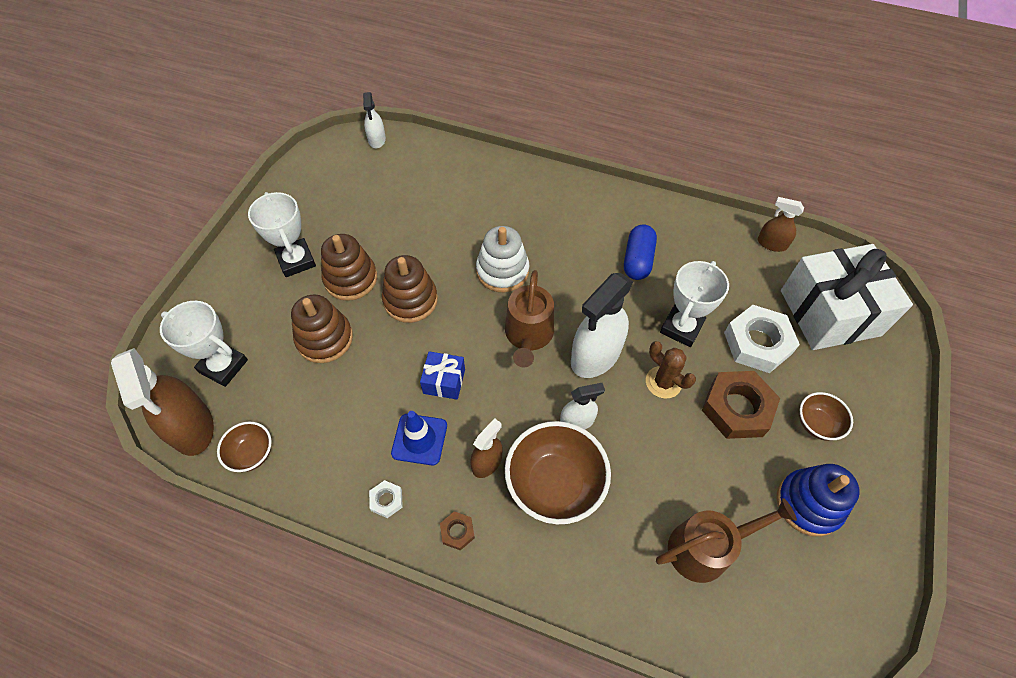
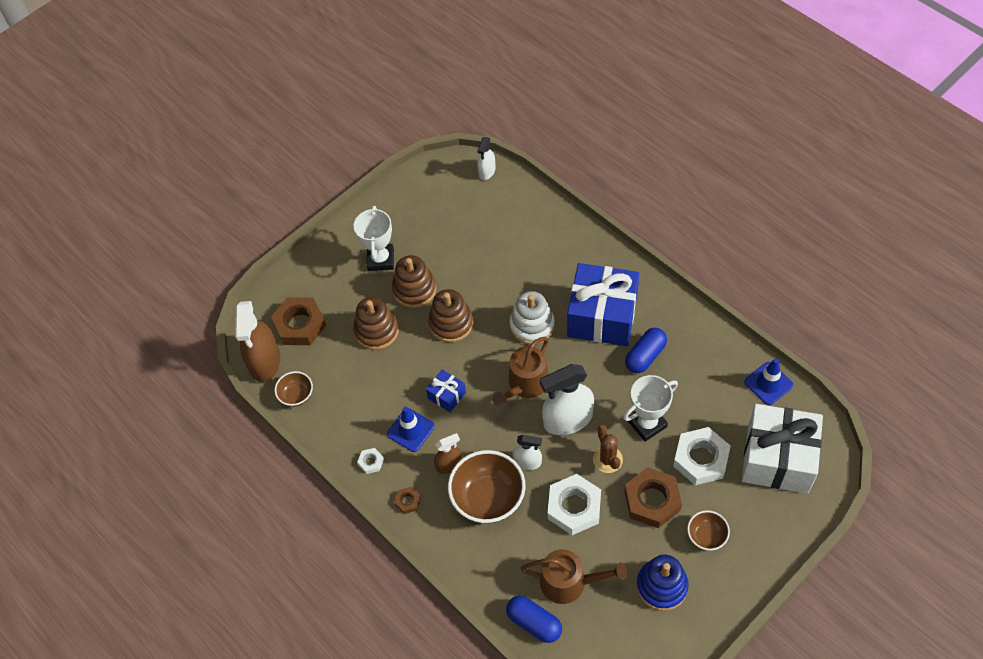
camera: 30 degrees right, 0 degrees up
white trophy [160,301,248,387] -> brown nut [271,297,326,345]
brown spray bottle [758,197,804,252] -> blue traffic cone [744,358,793,405]
none -> blue capsule [506,596,562,643]
none -> white nut [548,474,601,535]
none -> blue gift [567,263,639,346]

